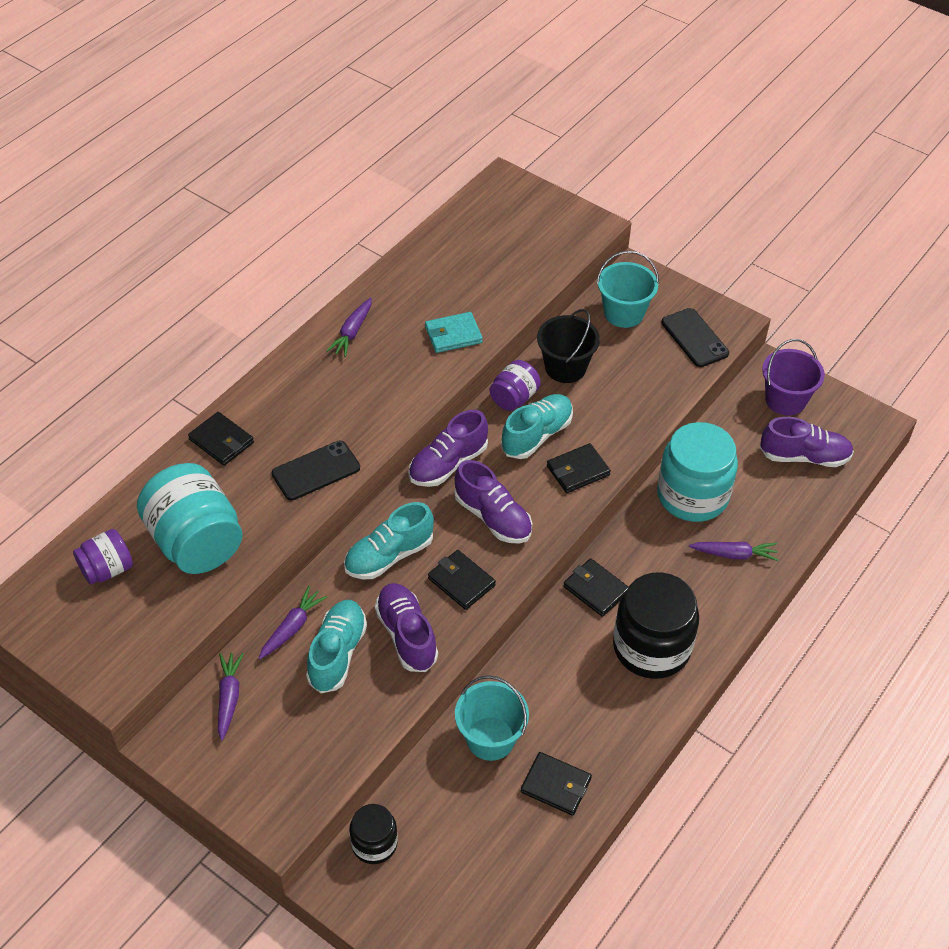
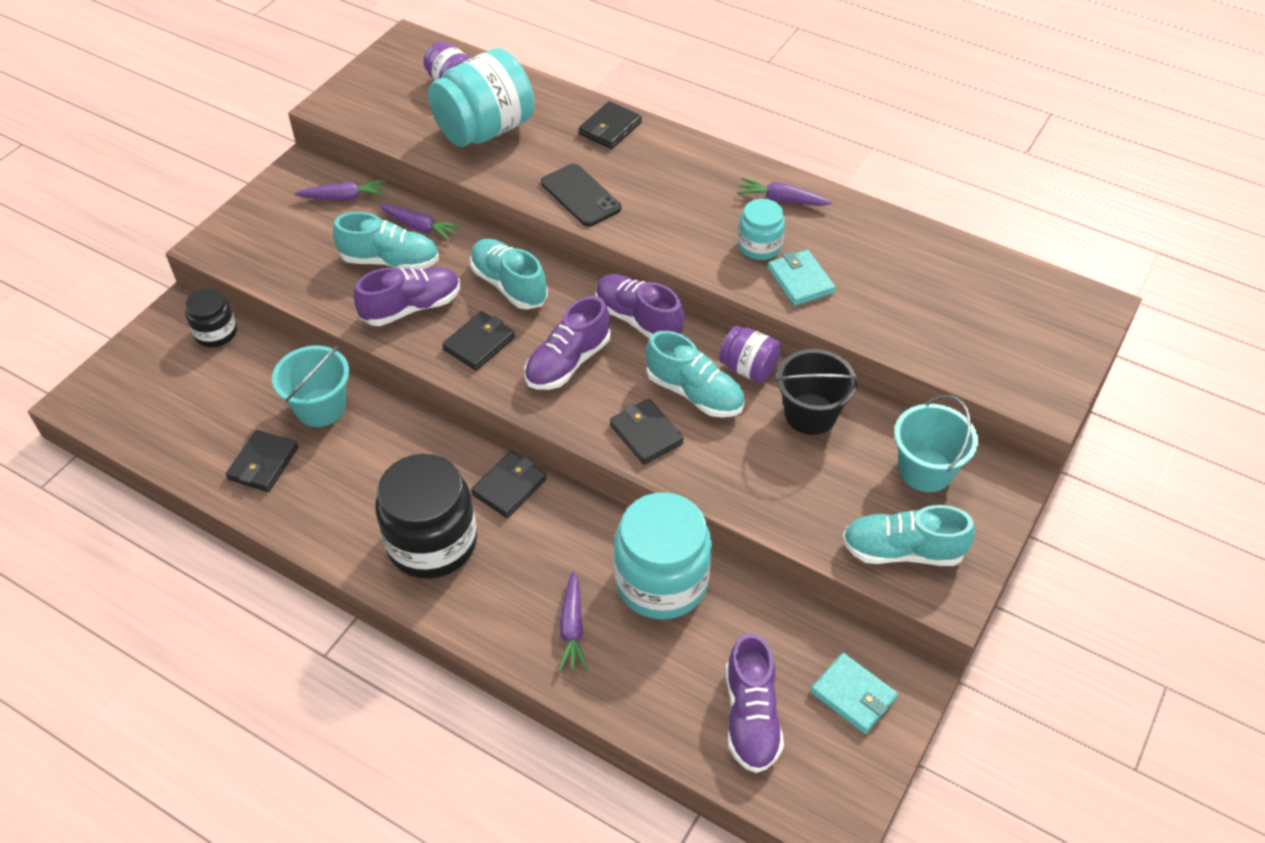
camera: 85 degrees right, 0 degrees up
black phone [662,308,729,367] -> turquoise shoe [842,505,975,566]
purple bucket [762,339,825,416] -> turquoise wallet [811,653,898,734]
none -> turquoise jar [738,199,785,260]

